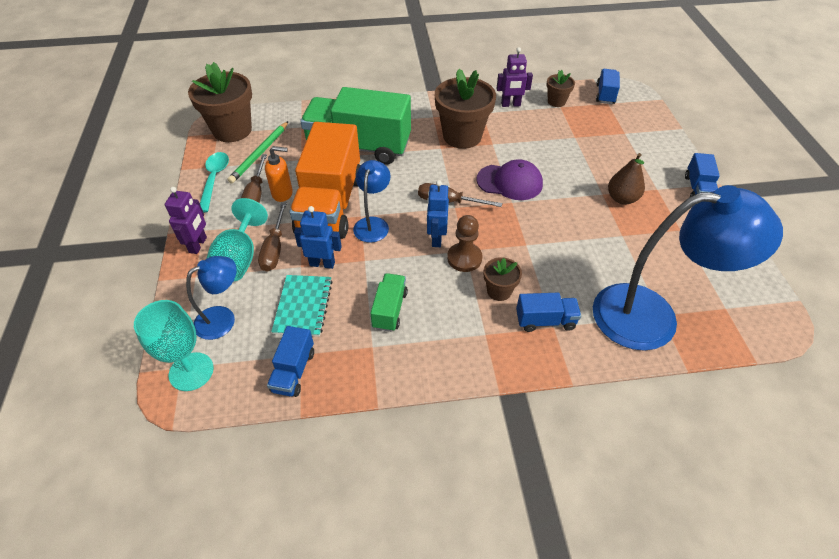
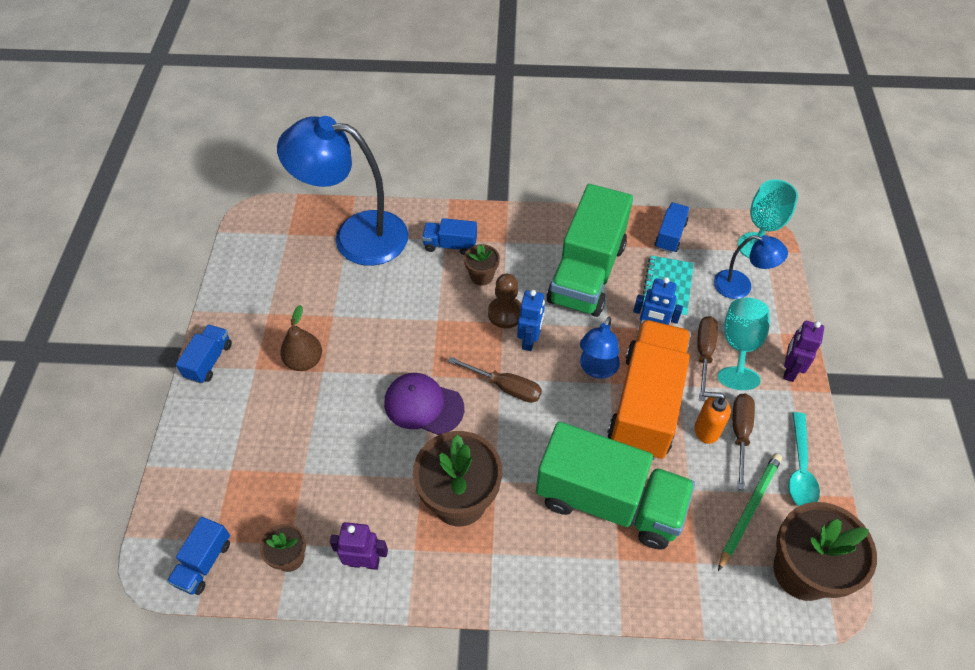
camera: 170 degrees left, 5 degrees up
blue lamp [186,256,237,340] -> blue lamp turned 135 degrees counterclockwise [714,235,788,299]
green truck [370,273,408,332] -> green truck [547,184,633,317], size x2.22

